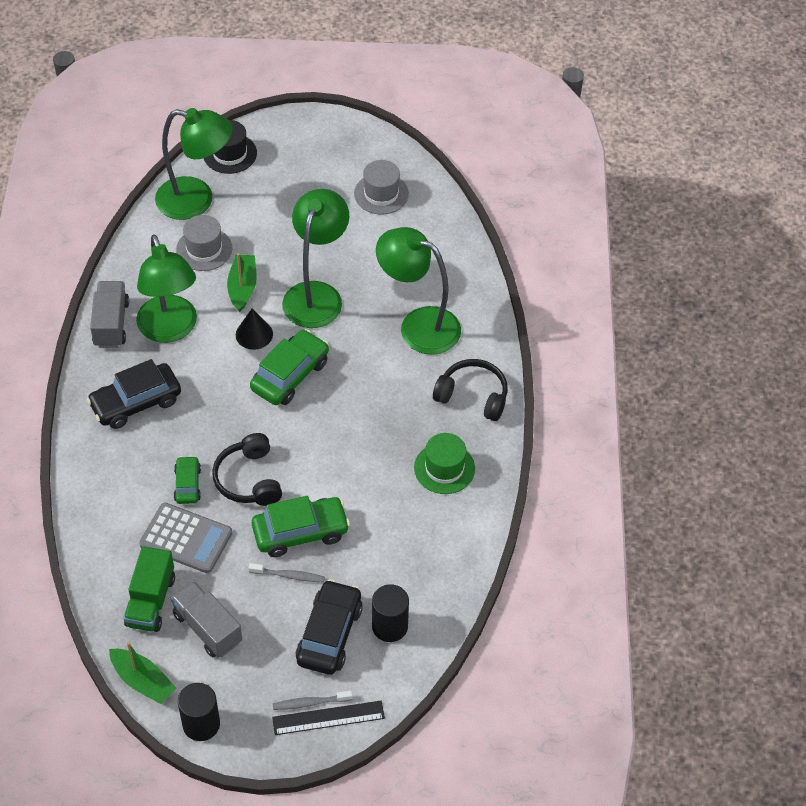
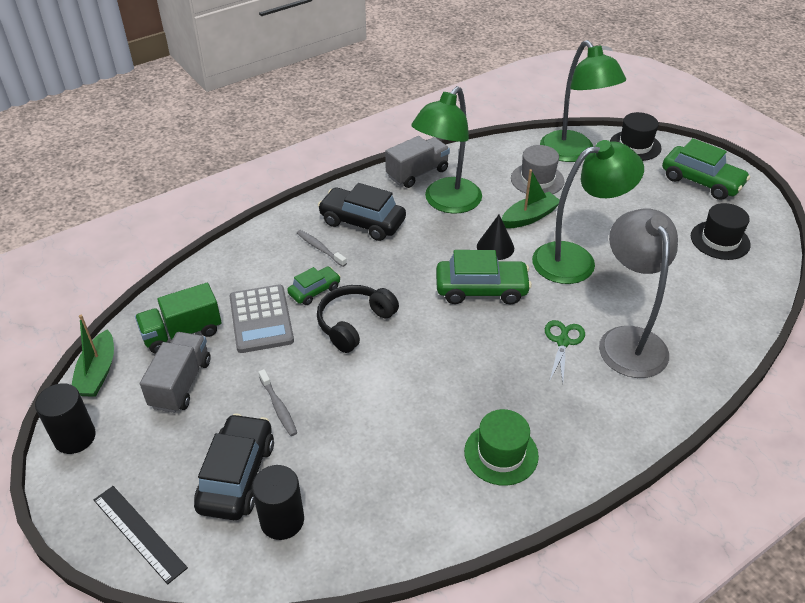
camera: 55 degrees right, 10 degrees down
green car [252,496,350,557] -> green car moved to [662,138,750,200]
grey toothbrush [273,691,353,710] -> grey toothbrush moved to [297,230,347,267]
black car [296,579,363,675] -> black car turned 60 degrees counterclockwise [194,413,274,520]
grey hat [354,160,409,215] -> black hat [691,203,751,260]
green lamp [376,227,461,355] -> grey lamp [599,208,678,378]
black headphones [433,359,508,421] -> none
none -> green scissors [545,320,585,382]

